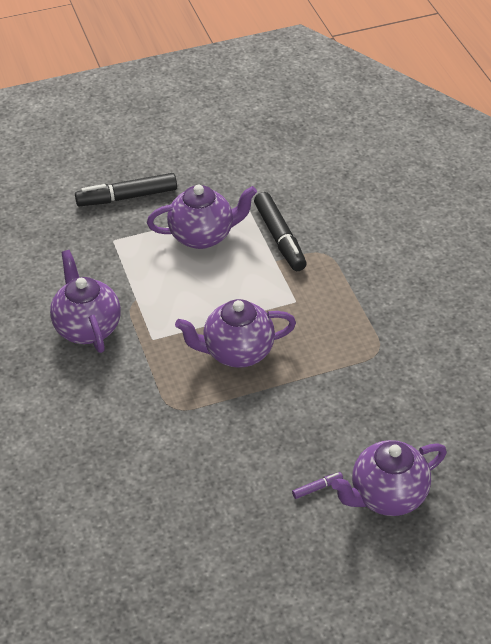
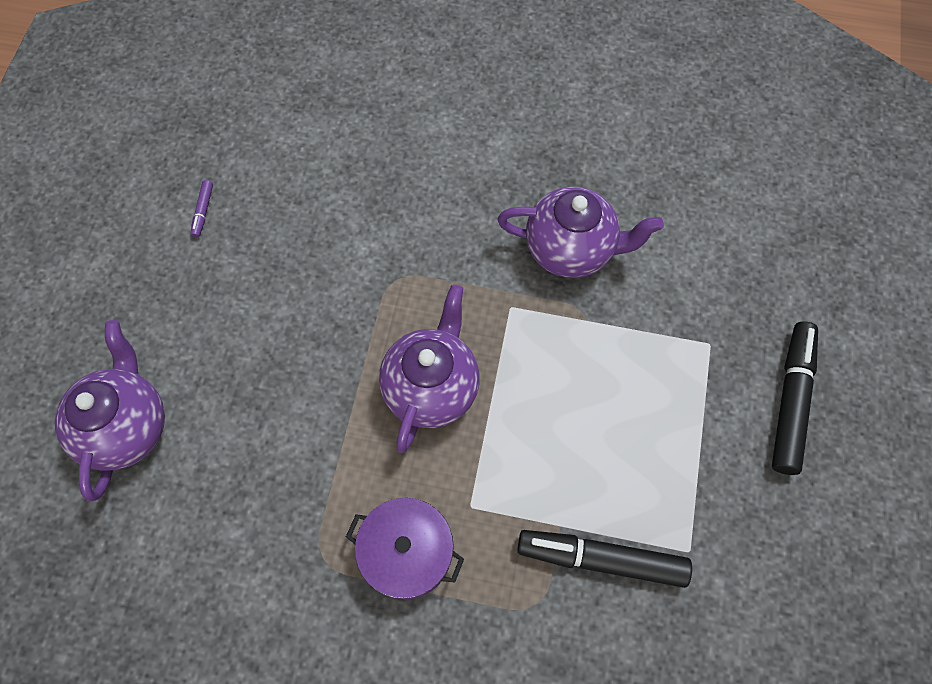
camera: 120 degrees right, 20 degrees up
purple teapot [147,185,257,249] -> none
purple marker [292,472,343,499] -> purple marker moved to [190,180,213,238]
none -> purple pot [346,498,464,599]

